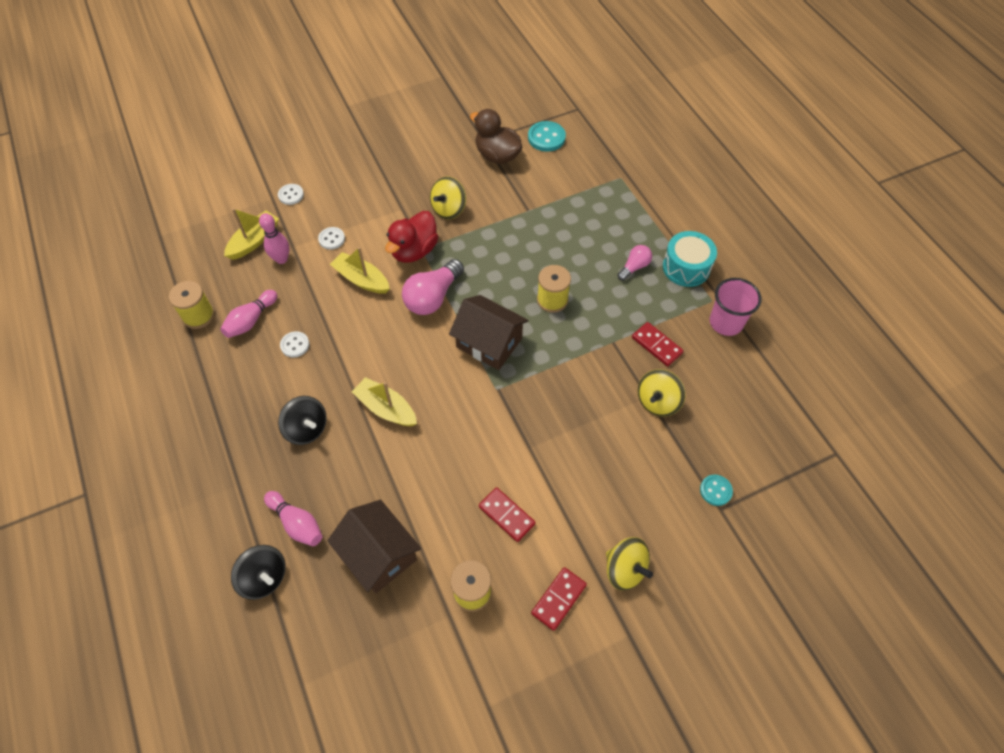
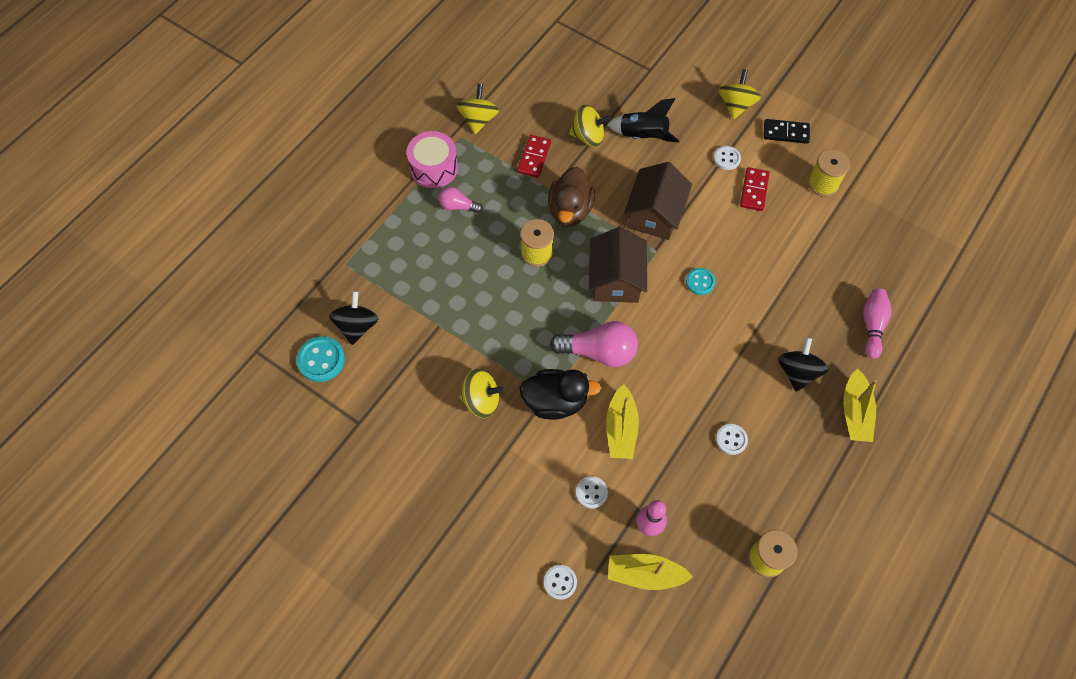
camera: 120 degrees left, 5 degrees up
pink bowling pin [220,290,277,338] -> none
black spinning top [231,545,286,600] -> black spinning top moved to [329,291,378,345]
brown house [327,500,421,594] -> brown house moved to [624,162,692,240]
yellow boat [352,377,417,426] -> yellow boat moved to [843,368,877,442]
red duck [385,211,438,263] -> black duck [519,369,601,420]
brown duck [470,109,522,164] -> brown duck moved to [548,166,595,227]
red domino [531,567,587,631] -> black domino [764,119,810,144]
turquoise drum [663,231,717,287] -> pink drum [407,131,458,188]
turquoise button [700,475,733,506] -> turquoise button moved to [686,268,715,295]
pink cup [710,278,762,336] -> yellow spinning top [456,84,499,134]
none -> black rocket [607,98,679,143]
none -> white button [714,146,741,170]

